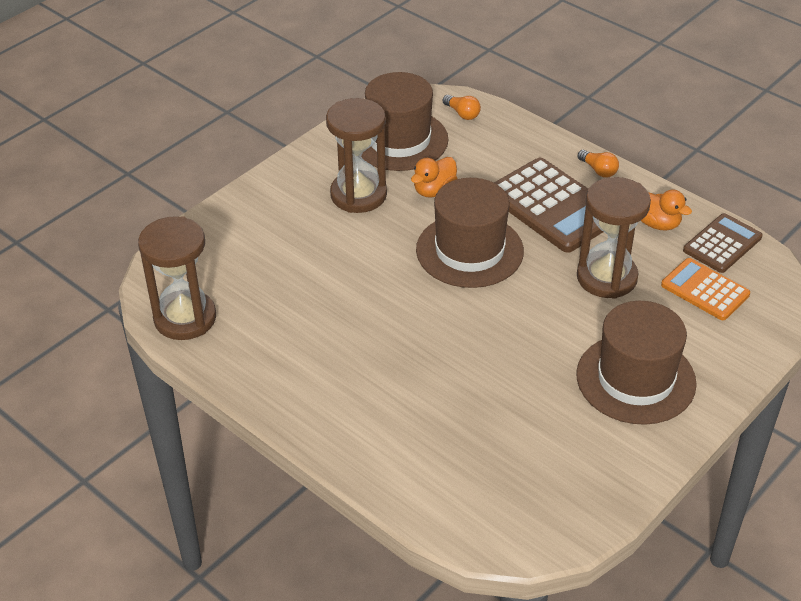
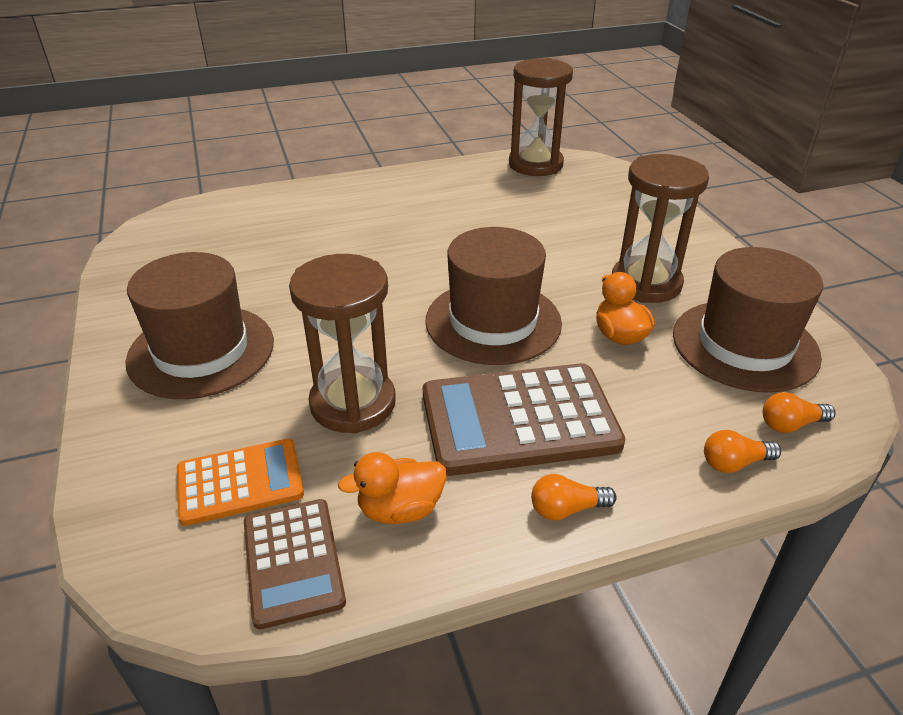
camera: 120 degrees right, 5 degrees down
none -> orange light bulb [704,430,781,473]

